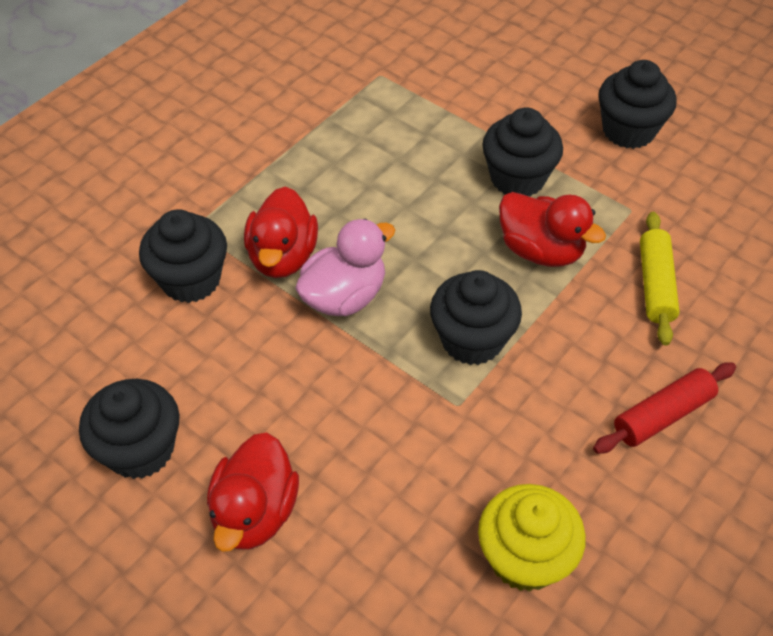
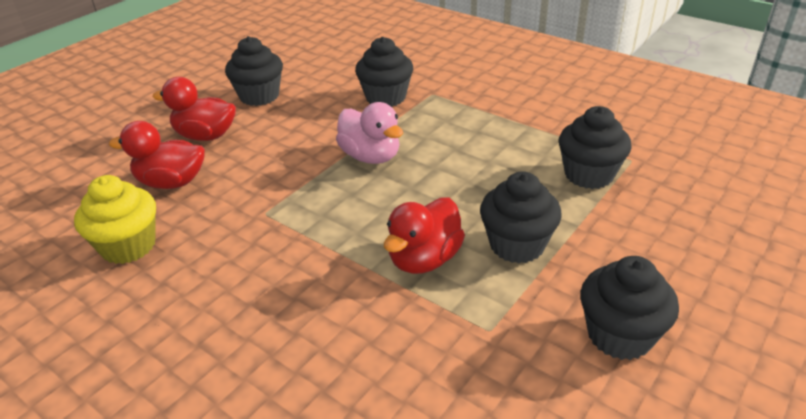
camera: 90 degrees right, 15 degrees down
red duck [244,186,318,278] -> red duck moved to [109,121,205,189]
black cupcake [430,270,522,365] -> black cupcake moved to [559,106,632,189]
red rolling pin [593,362,736,454] -> none
yellow rolling pin [640,212,680,346] -> none

